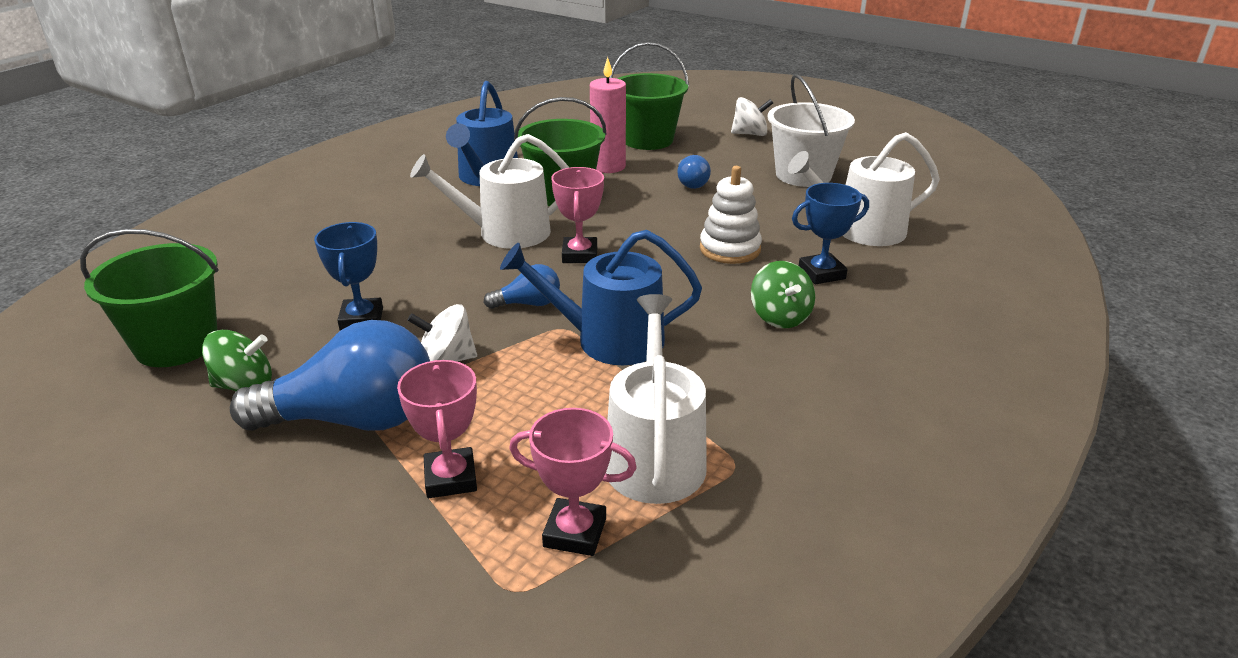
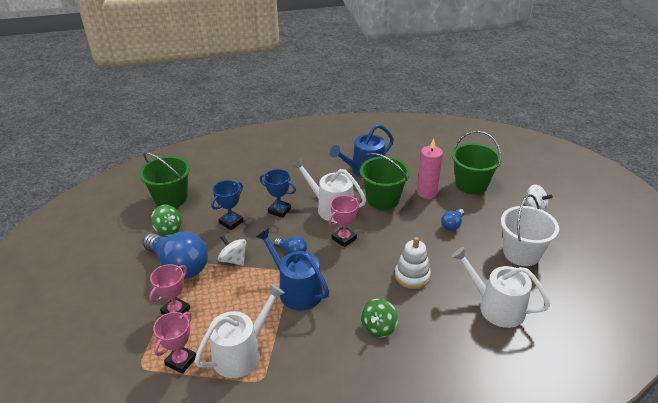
camera: 45 degrees right, 5 degrees up
pink trophy [509,408,637,556] -> pink trophy turned 60 degrees clockwise [153,312,196,374]
blue trophy [792,183,869,284] -> blue trophy moved to [260,169,296,218]

